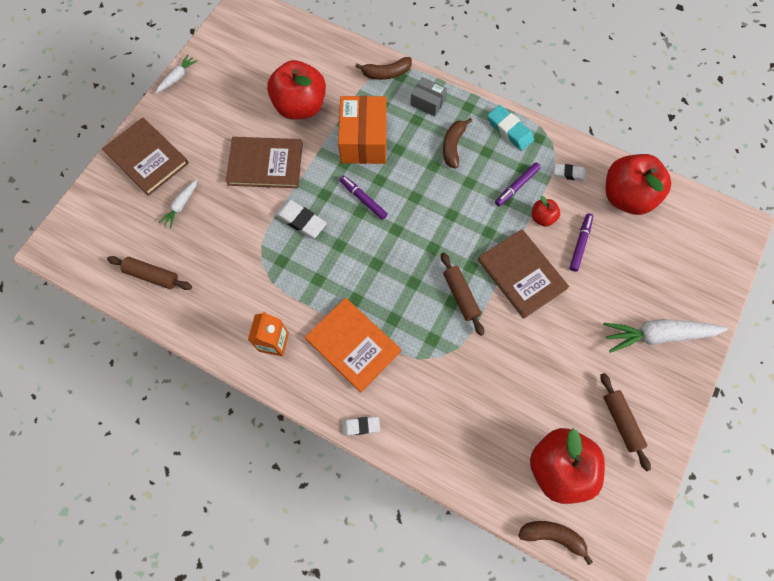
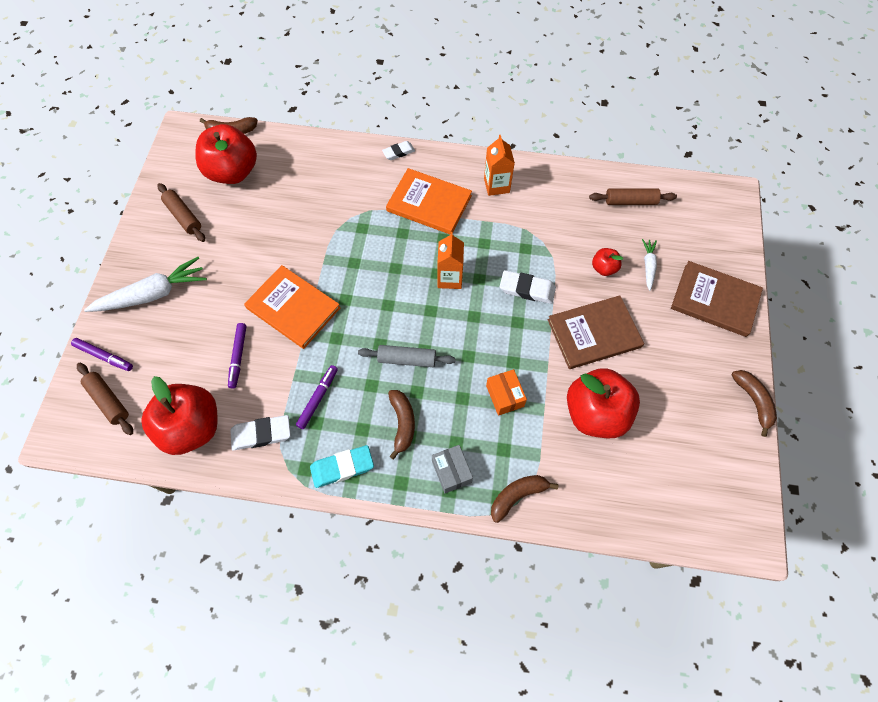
camera: 160 degrees right, 5 degrees down
white carrot [155,55,197,93] -> brown banana [732,370,777,437]
orange box [338,96,387,164] -> orange box [486,369,527,416], size x0.53
purple marker [339,175,388,220] -> purple marker moved to [71,338,133,371]
grey box [410,77,447,116] -> grey box turned 60 degrees clockwise [432,445,473,493]
brown rolling pin [441,252,484,336] -> brown rolling pin moved to [77,363,133,435]
brown book [478,229,569,319] -> orange book [244,265,340,349]
turquoise eraser [487,105,534,151] -> turquoise eraser turned 45 degrees counterclockwise [310,445,374,488]
red apple [532,196,560,227] -> red apple moved to [592,248,623,276]
white eraser [554,163,586,181] -> white eraser [230,415,291,451], size x1.57
none -> grey rolling pin [358,345,456,367]
none -> orange carton [437,232,464,289]

